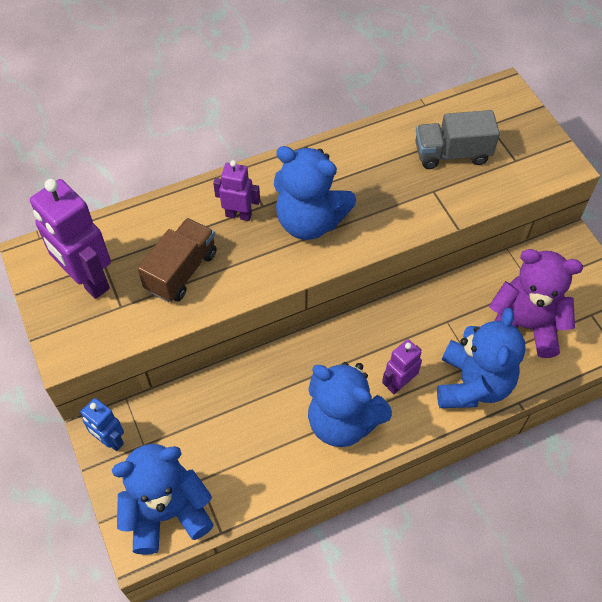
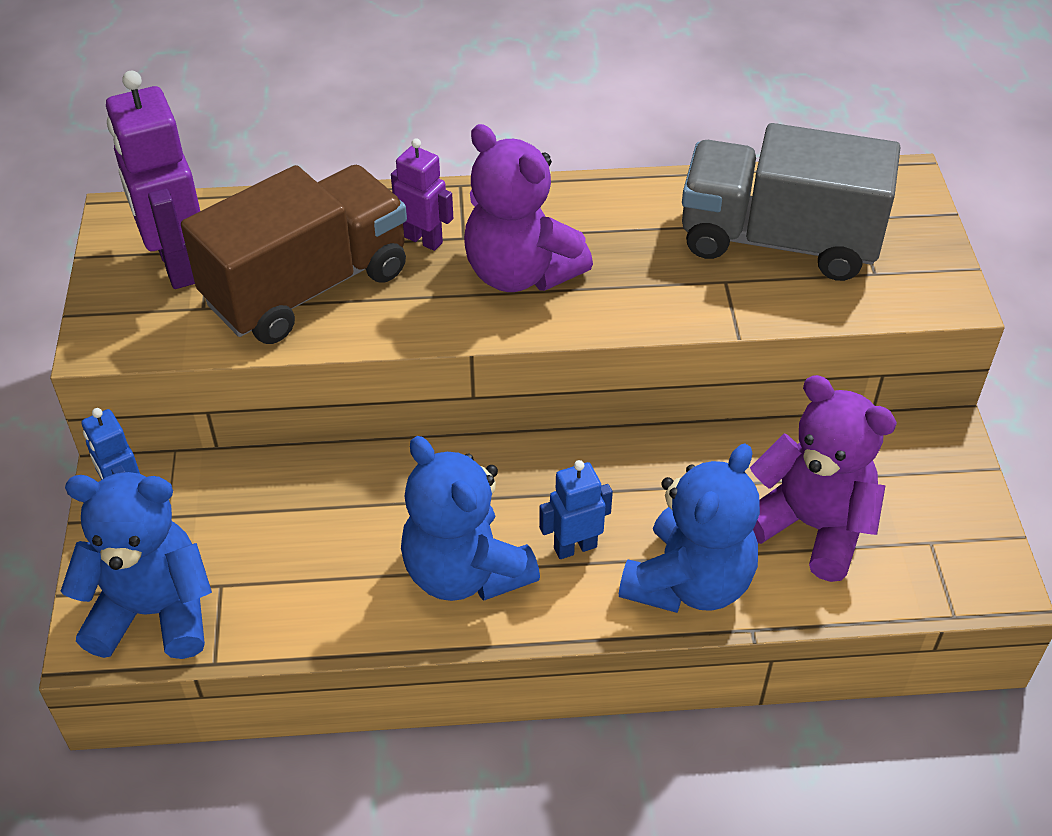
camera: 20 degrees right, 10 degrees down
brown truck [137,218,217,302] -> brown truck [181,165,407,344], size x1.64
blue teddy bear [274,146,356,240] -> purple teddy bear [464,124,593,292]
purple robot [382,339,422,394] -> blue robot [539,460,613,559]
grey truck [415,110,500,169] -> grey truck [682,123,900,281], size x1.64

